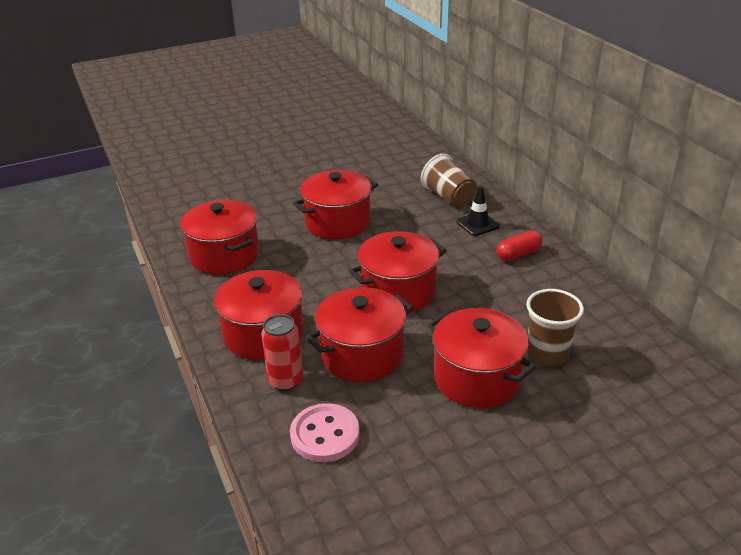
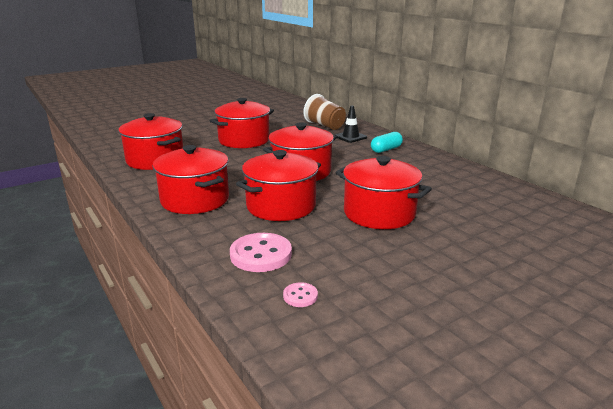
camera: 10 degrees left, 10 degrees down
red can [261,314,303,391] -> none
red capsule [497,230,542,261] -> turquoise capsule [371,132,403,153]
brown cup [526,289,584,366] -> none
none -> pink button [283,282,318,307]

